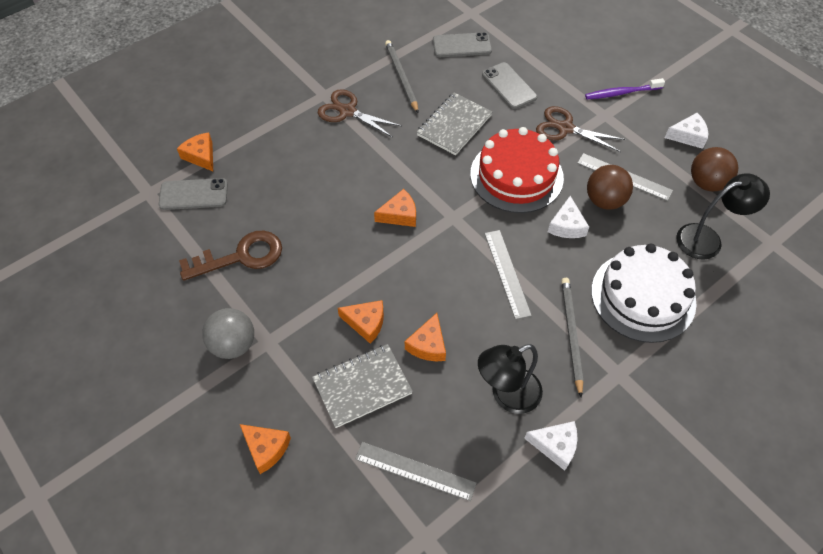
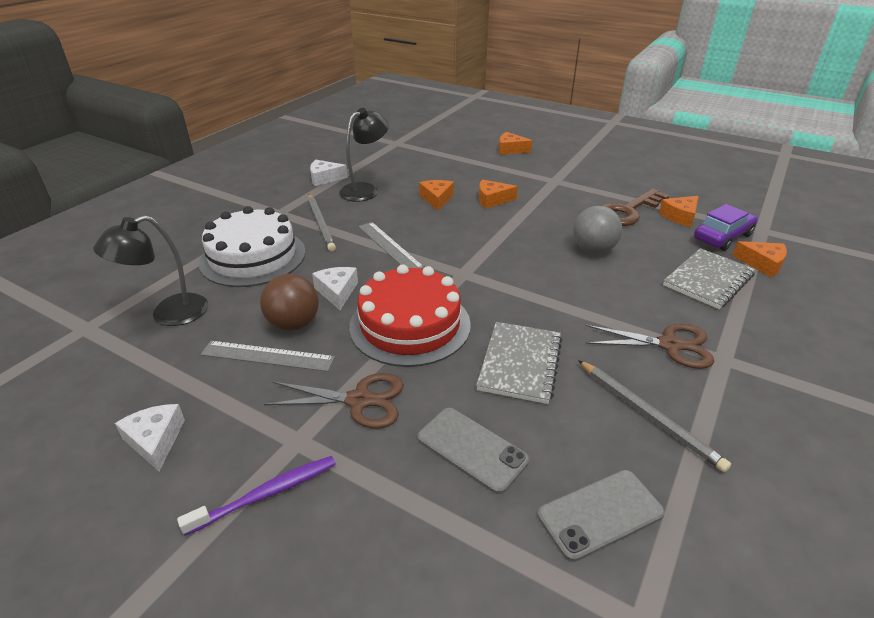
camera: 160 degrees right, 20 degrees down
grey phone [159,178,228,210] -> purple car [694,204,758,251]
grey ball [202,308,254,359] -> grey ball moved to [573,206,622,254]
grey notebook [312,344,413,428] -> grey notebook moved to [663,248,755,309]
grey ruler [355,442,477,501] -> none
orange cheese [374,189,416,227] -> orange cheese moved to [659,196,699,227]
white cheese [665,113,708,149] -> white cheese turned 90 degrees clockwise [115,404,185,472]
brown ball [691,147,738,192] -> none

